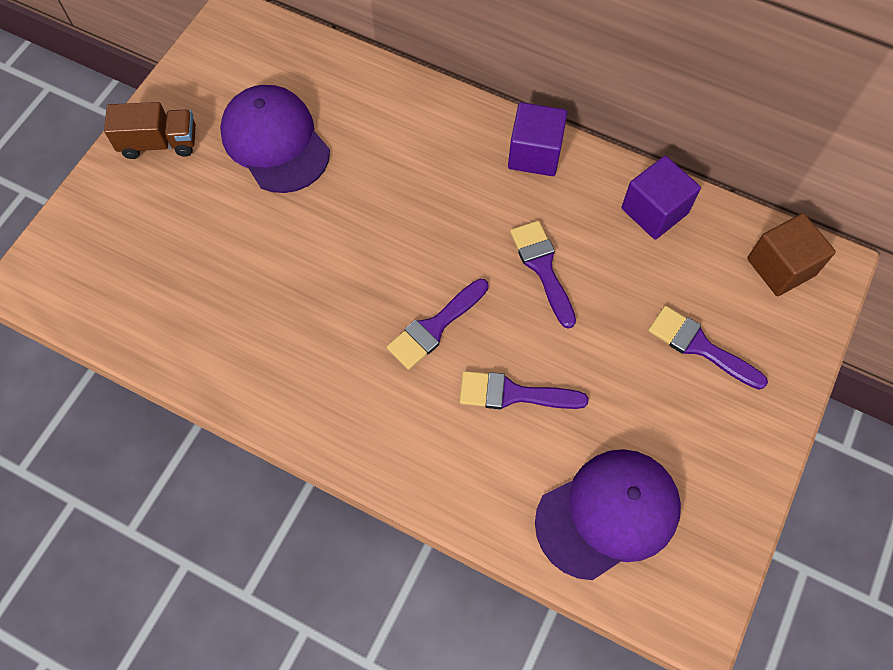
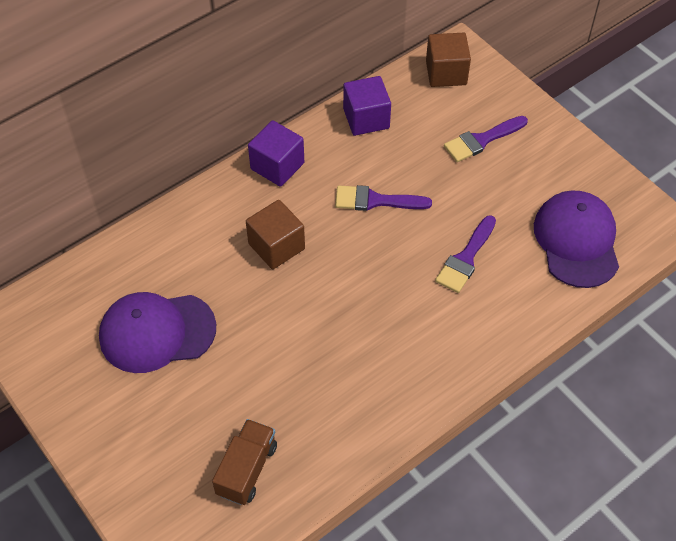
camera: 65 degrees left, 10 degrees down
brown truck [104,102,196,159] -> brown truck moved to [212,419,277,505]
purple brush [387,279,489,370] -> none
none -> brown cube [246,200,305,269]

